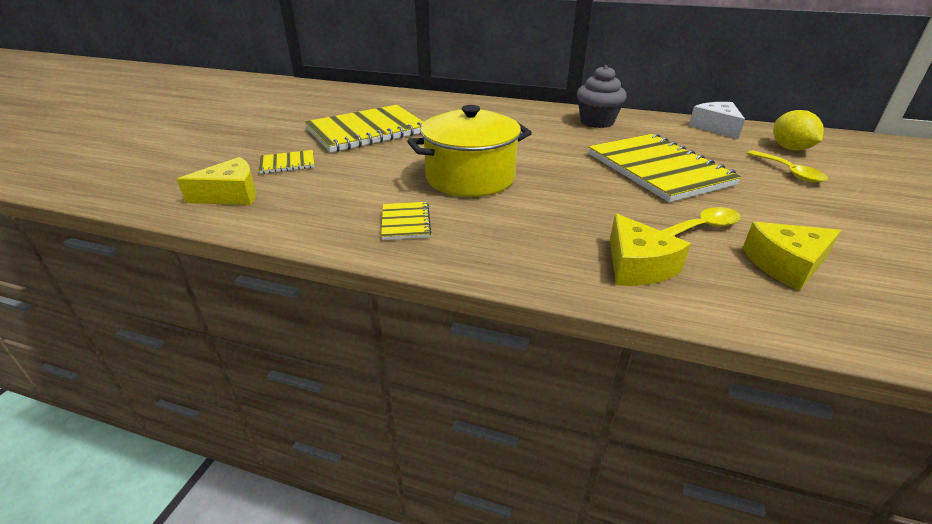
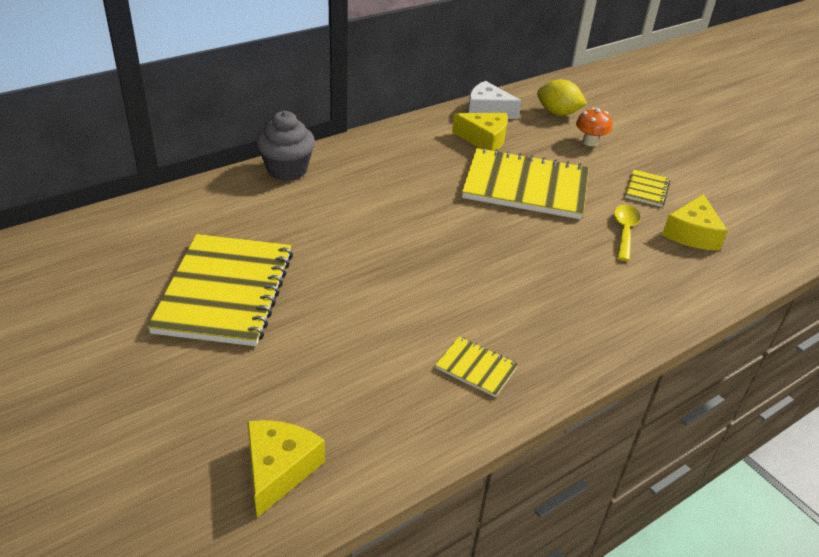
camera: 55 degrees left, 5 degrees up
yellow notebook [259,150,315,174] -> yellow notebook moved to [625,169,670,207]
yellow pot [407,105,532,197] -> none
grey cupcake [577,65,627,128] -> grey cupcake moved to [256,111,315,181]
yellow cheese [610,213,691,286] -> yellow cheese moved to [452,113,508,151]
yellow spoon [747,150,828,183] -> orange mushroom [576,108,612,146]

